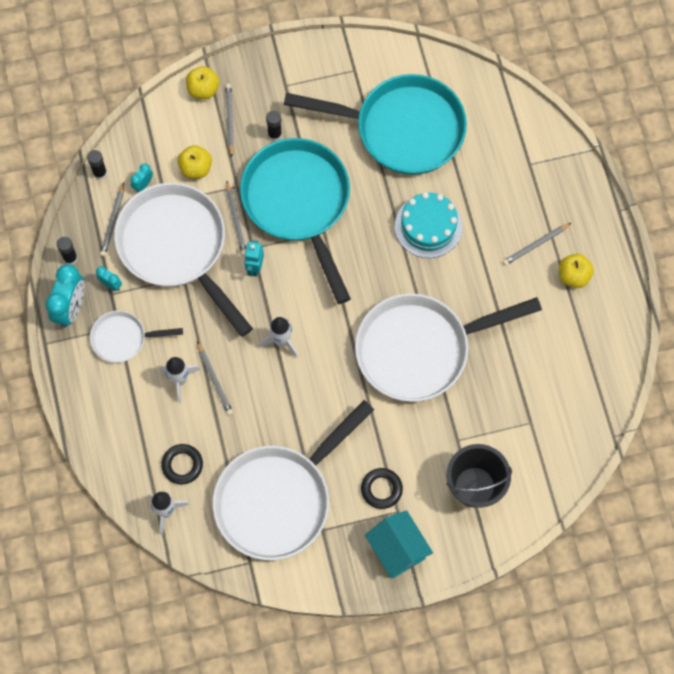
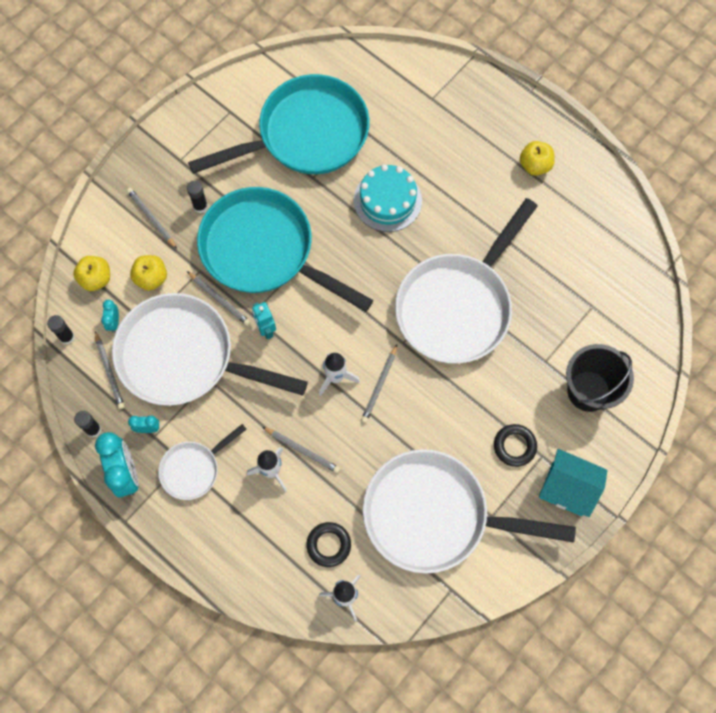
camera: 35 degrees left, 0 degrees up
yellow apple [186,66,219,99] -> yellow apple moved to [73,256,110,291]
white pan [213,400,374,560] -> white pan turned 90 degrees clockwise [363,449,576,574]
grey pencil [502,223,571,266] -> grey pencil moved to [361,345,397,423]

